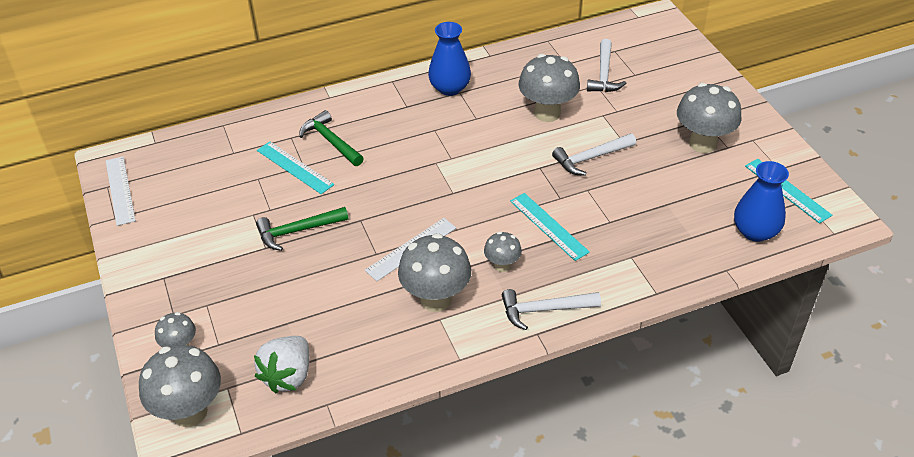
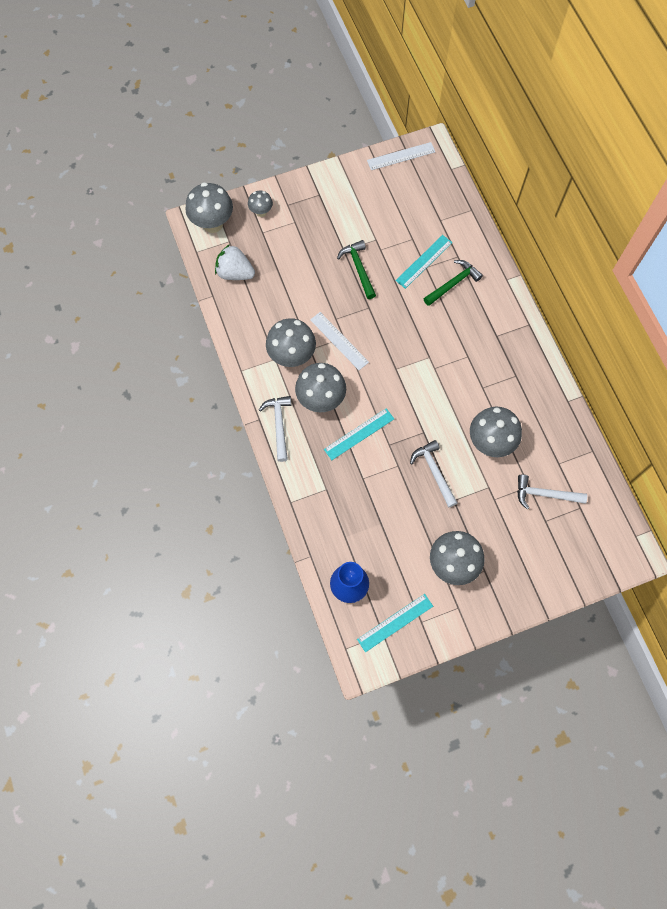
camera: 90 degrees right, 25 degrees up
blue vase [428,22,471,96] -> none
grey mushroom [484,231,522,272] -> grey mushroom [295,363,346,412], size x1.86

